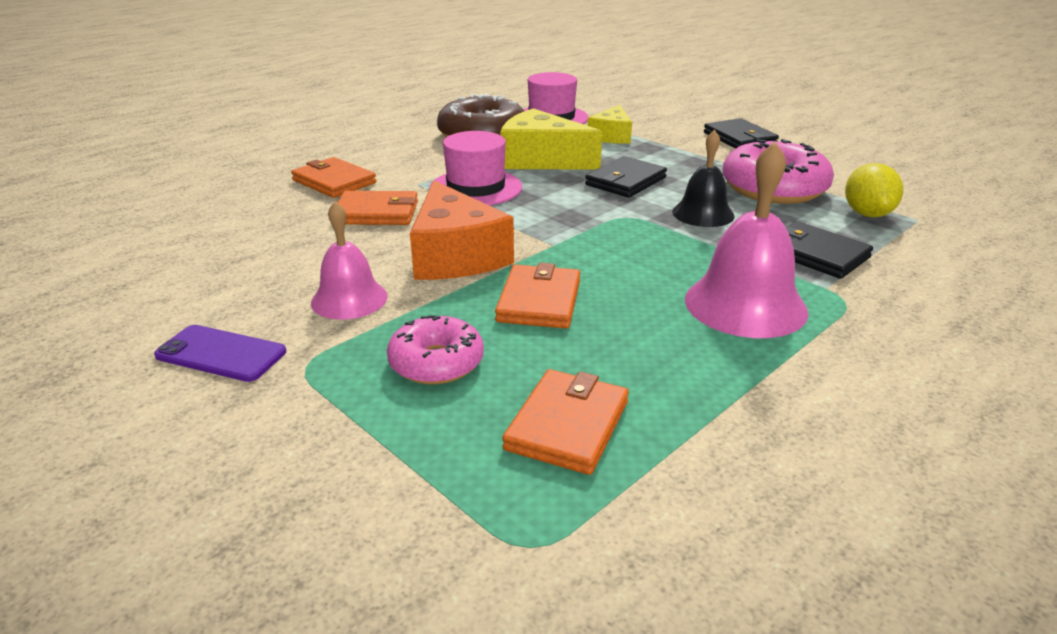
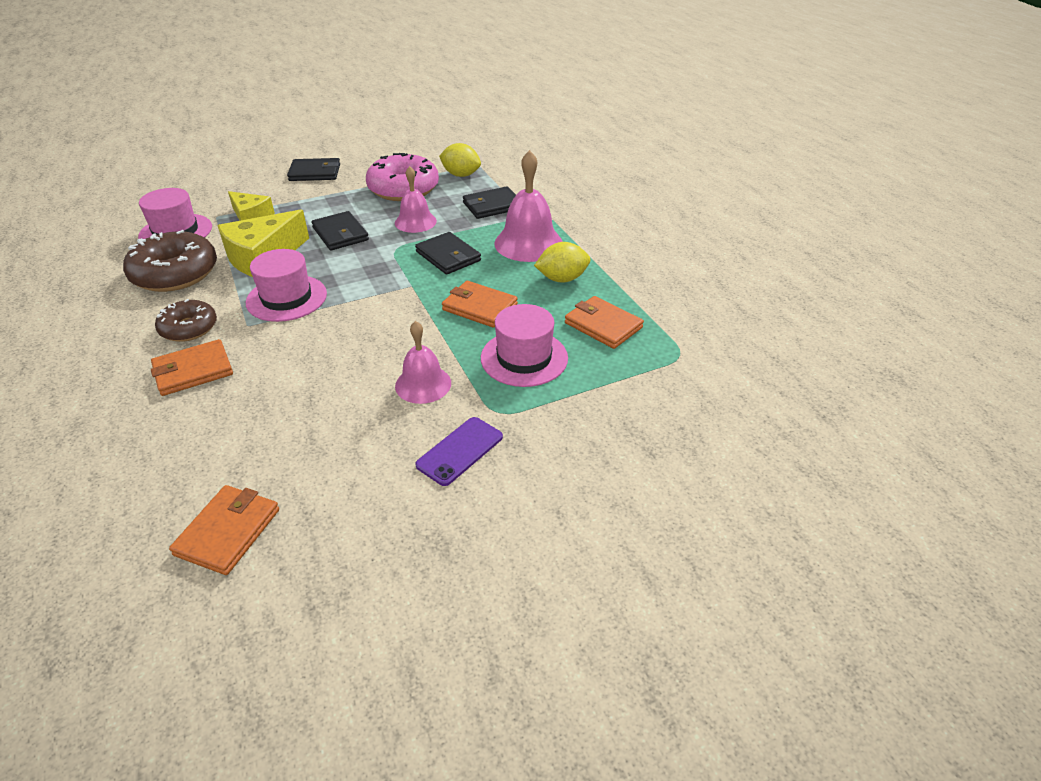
camera: 70 degrees left, 10 degrees up
orange wallet [338,191,418,225] -> orange wallet moved to [169,485,279,575]
pink donut [387,315,484,384] -> pink hat [481,304,568,387]
orange cheese [410,180,514,280] -> none
black bell [672,130,735,227] -> pink bell [395,166,437,233]
none -> brown donut [155,299,217,342]
none -> black wallet [415,232,481,275]
none -> yellow lemon [534,242,590,283]

